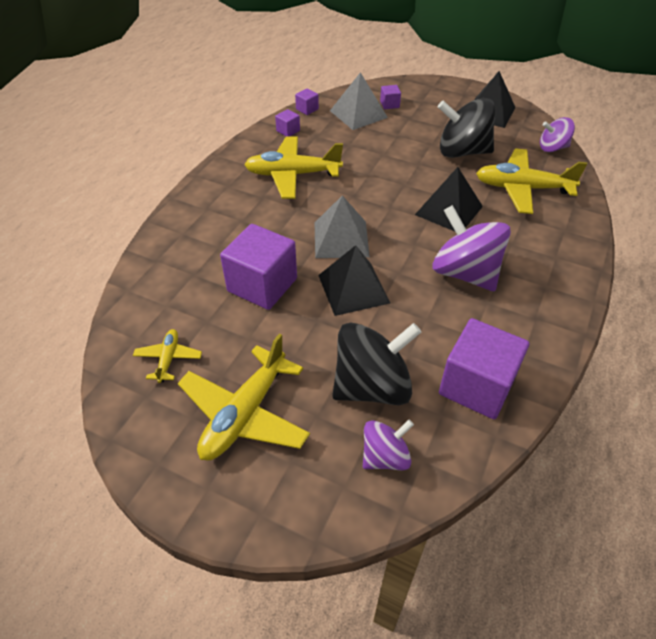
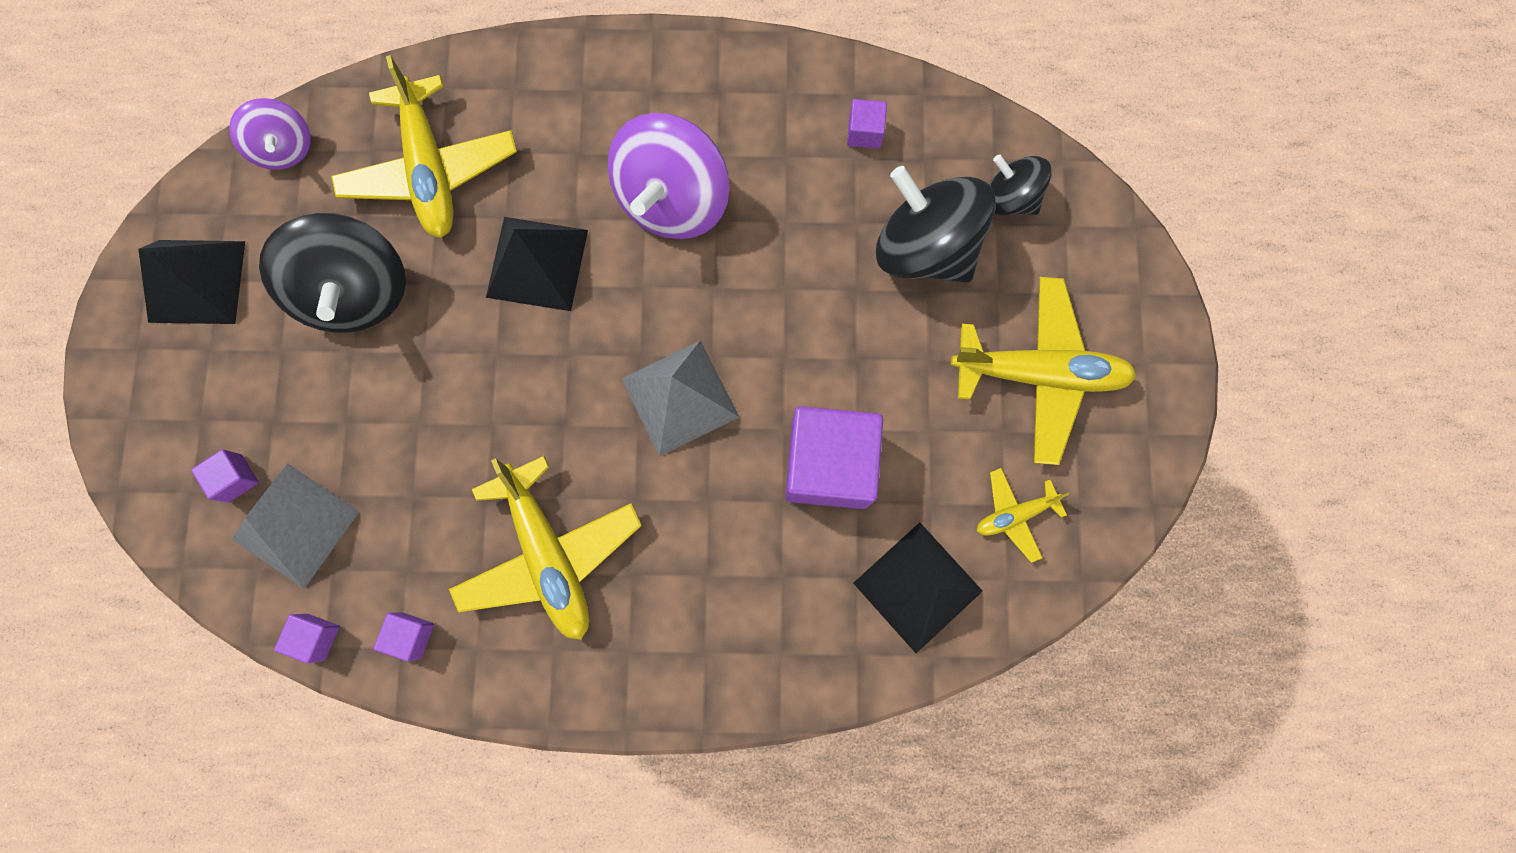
camera: 115 degrees left, 30 degrees up
black pyramid [318,245,390,316] -> black pyramid moved to [853,522,983,653]
purple spinning top [363,420,414,470] -> black spinning top [989,154,1052,215]
purple cube [439,318,529,419] -> purple cube [847,99,887,149], size x0.44

